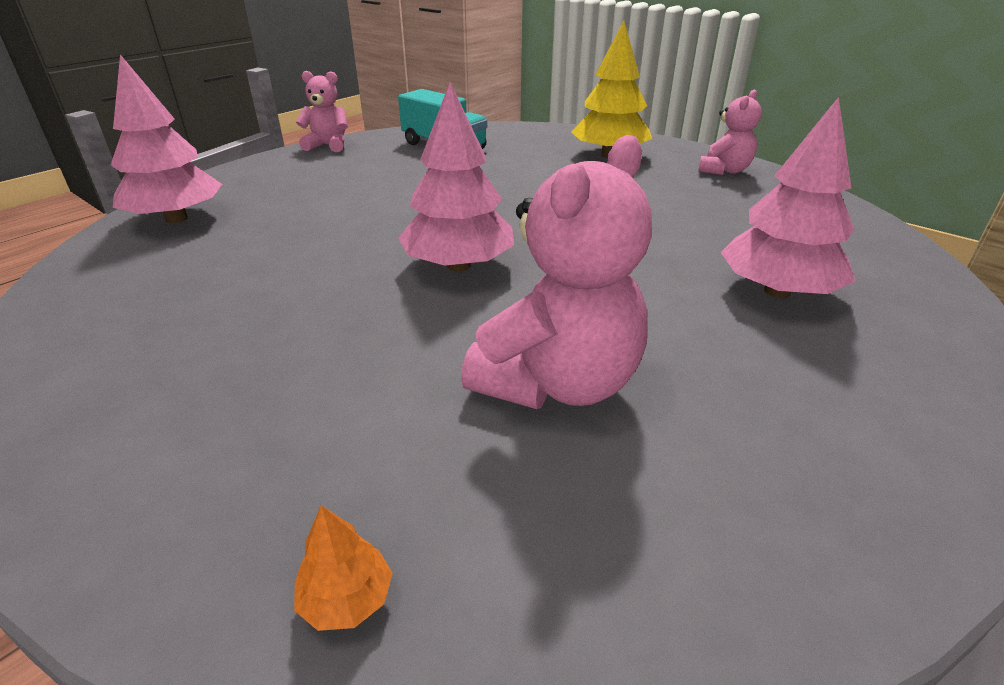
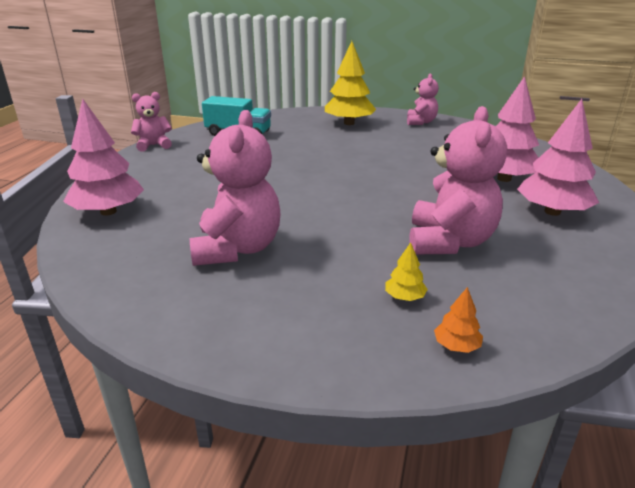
camera: 25 degrees left, 5 degrees down
pink tree [398,82,514,272] -> pink tree moved to [517,99,599,216]
none -> pink teddy bear [190,110,280,266]
none -> yellow tree [385,242,428,301]

